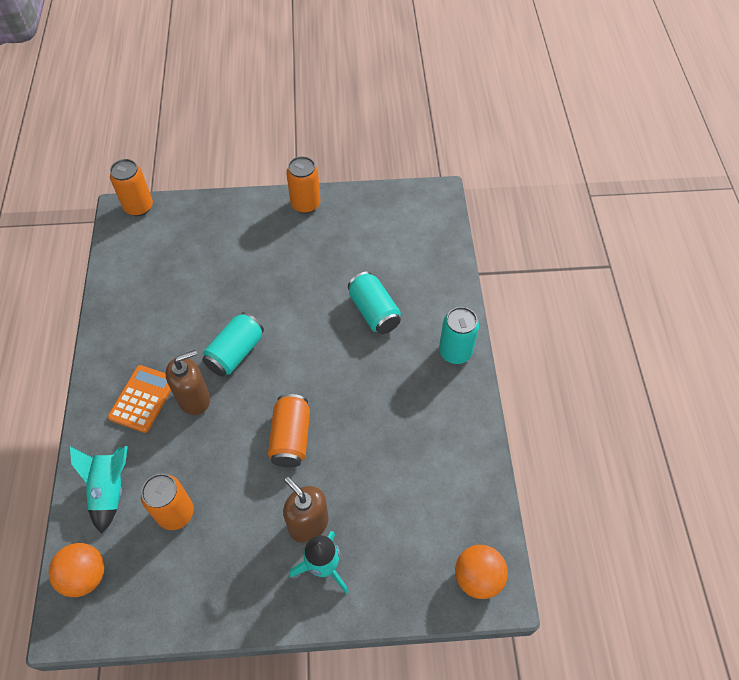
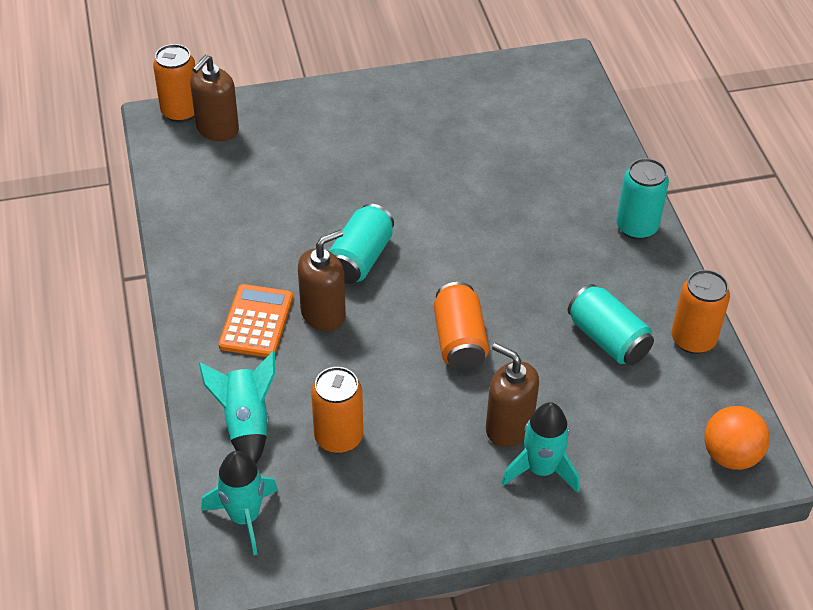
camera: 10 degrees left, 10 degrees down
orange ball [48,543,105,597] -> turquoise rocket [201,451,278,555]
orange can [286,156,320,214] -> orange can moved to [671,270,730,354]
turquoise can [348,272,401,334] -> turquoise can moved to [568,284,654,365]
none -> brown soap dispenser [190,55,239,141]

